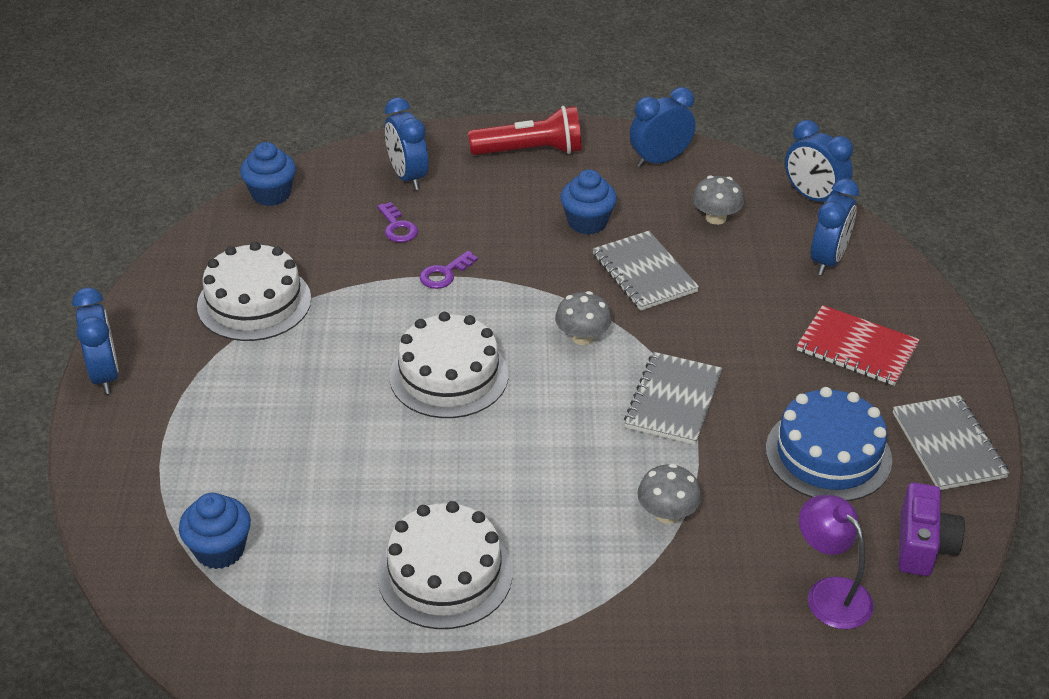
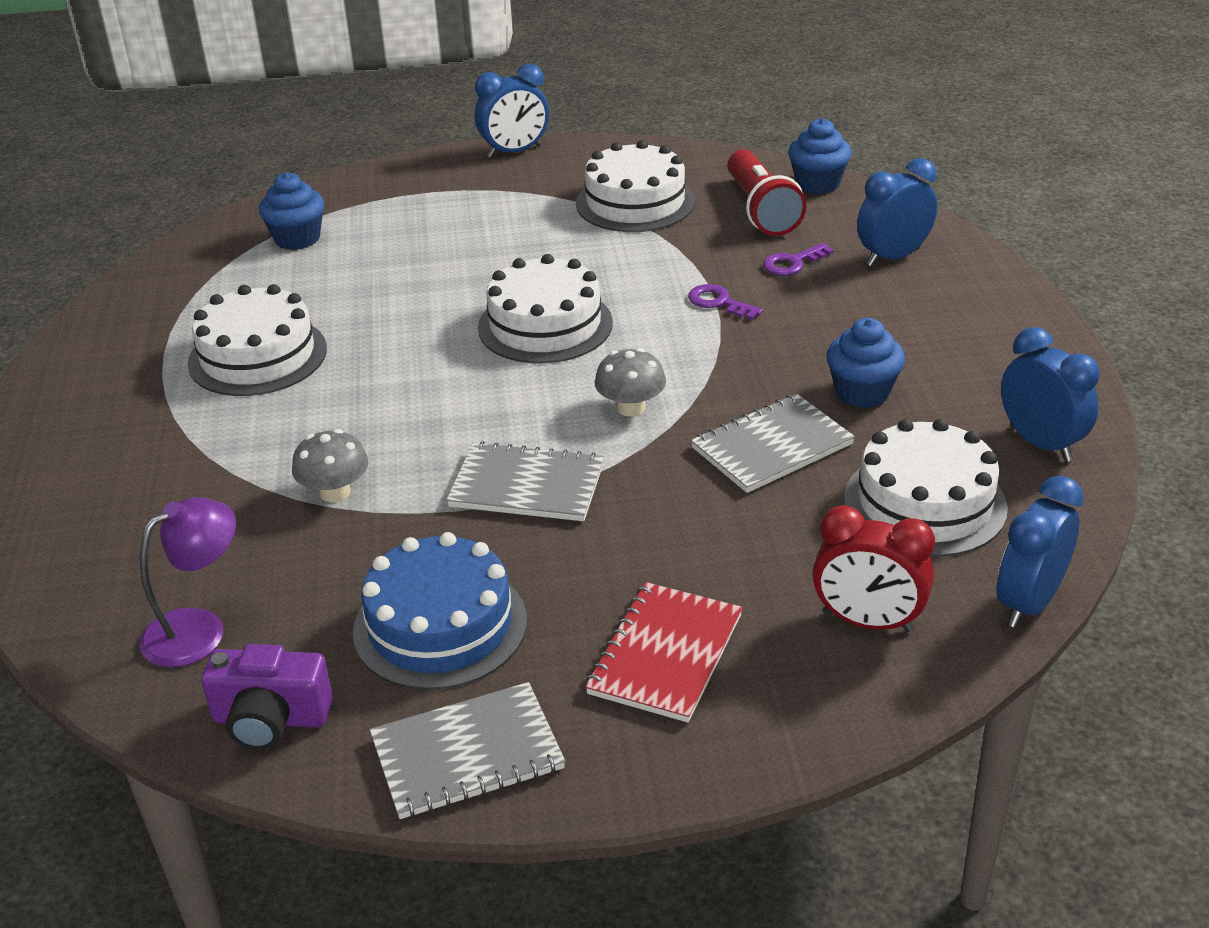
camera: 85 degrees right, 5 degrees down
red flashlight [468,106,582,155] -> red flashlight moved to [727,150,807,236]
grey mushroom [692,175,744,225] -> white cake [844,419,1008,557]
blue clock [811,178,859,276] -> red clock [813,505,935,632]

